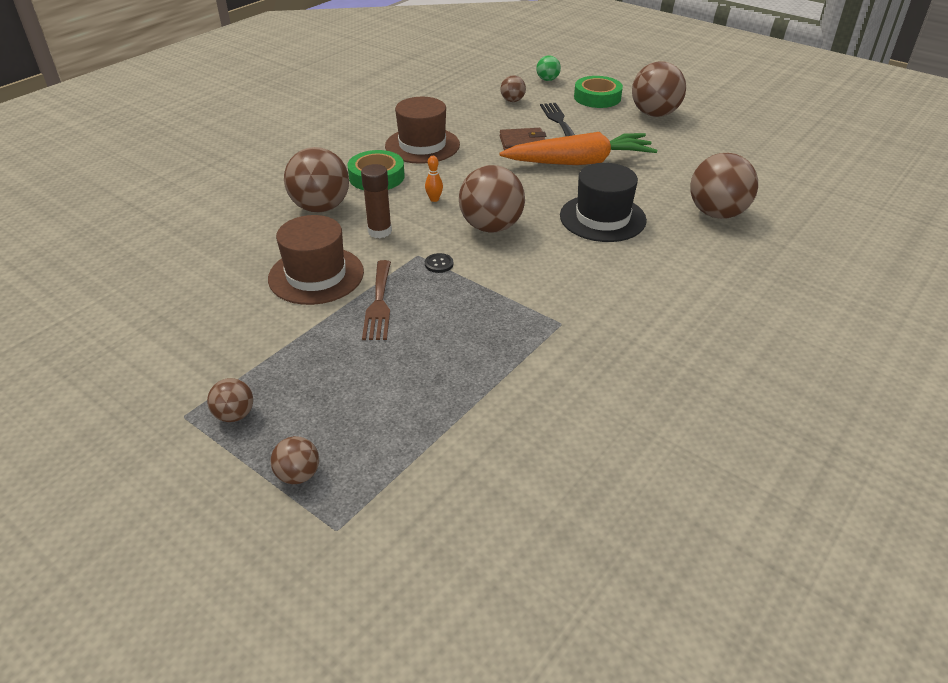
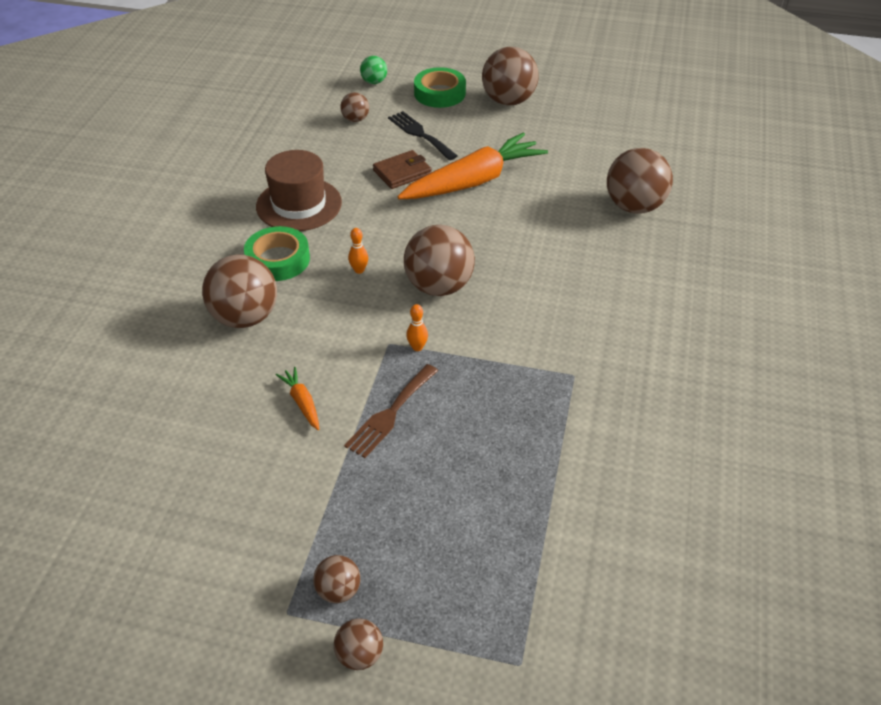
camera: 25 degrees left, 5 degrees up
brown hat [268,215,364,305] -> orange carrot [276,367,319,430]
brown ball [270,436,319,484] -> brown ball moved to [334,618,383,670]
brown glue stick [361,164,392,238] -> none
brown fork [362,260,391,340] -> brown fork turned 60 degrees clockwise [344,364,438,458]
black button [425,253,453,273] -> orange bowling pin [406,304,428,351]
black hat [560,163,647,242] -> none

